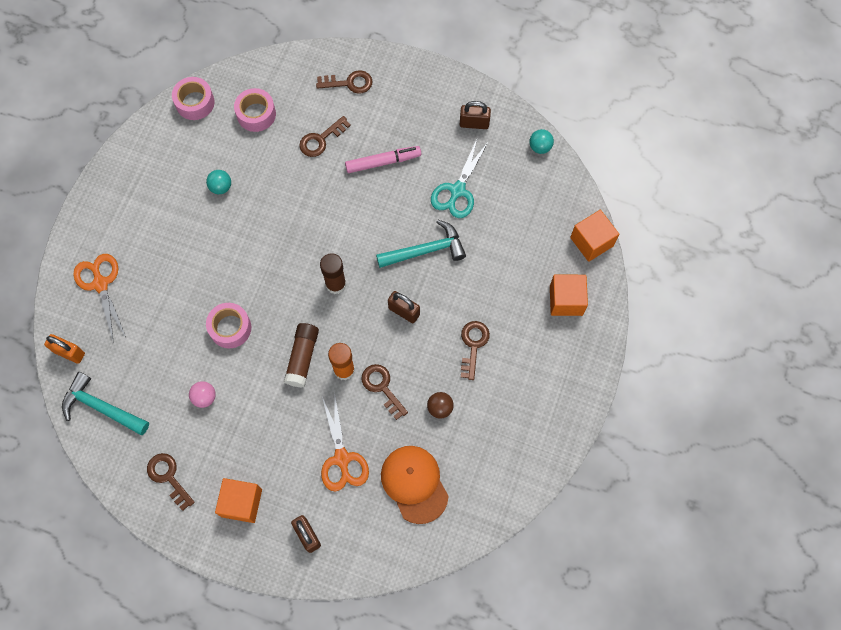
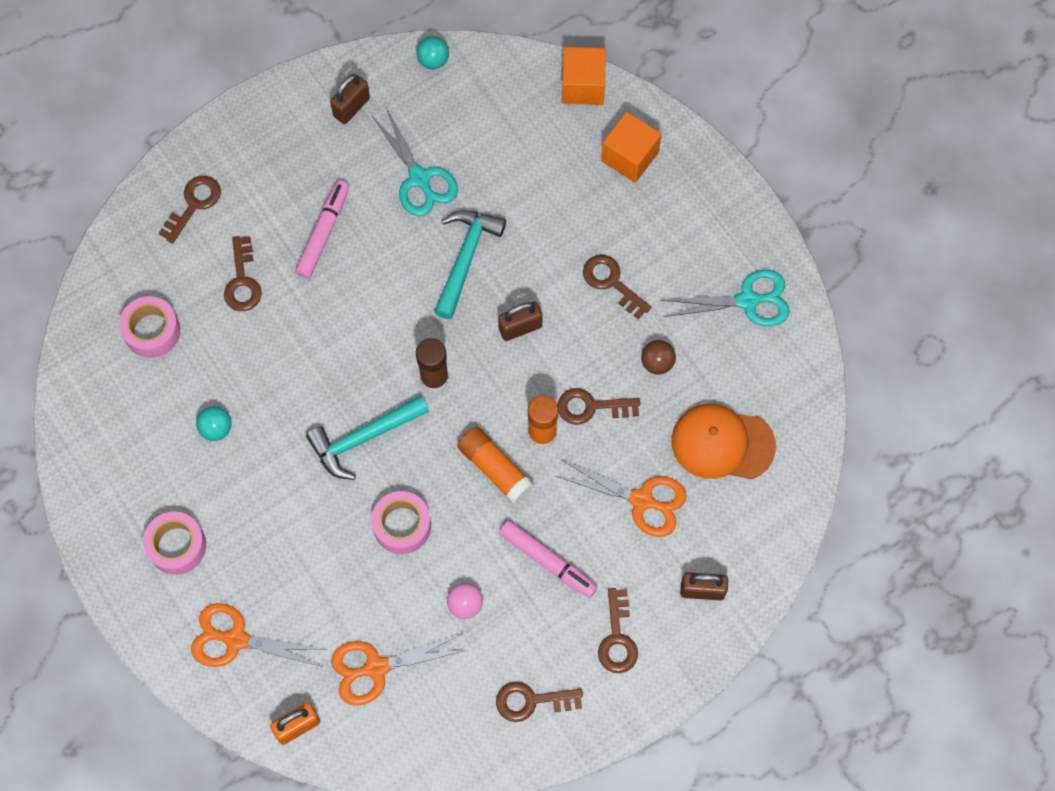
camera: 55 degrees left, 0 degrees up
turquoise hammer [62,372,149,435] -> turquoise hammer moved to [306,395,429,480]
pink tape [172,77,215,120] -> pink tape moved to [143,511,206,575]
orange cube [215,478,262,523] -> brown key [598,588,638,673]
brown glue stick [284,323,319,388] -> orange glue stick [457,427,534,504]
none -> orange scissors [331,633,467,706]
none -> pink marker [499,520,597,598]
none -> turquoise scissors [661,270,790,326]

